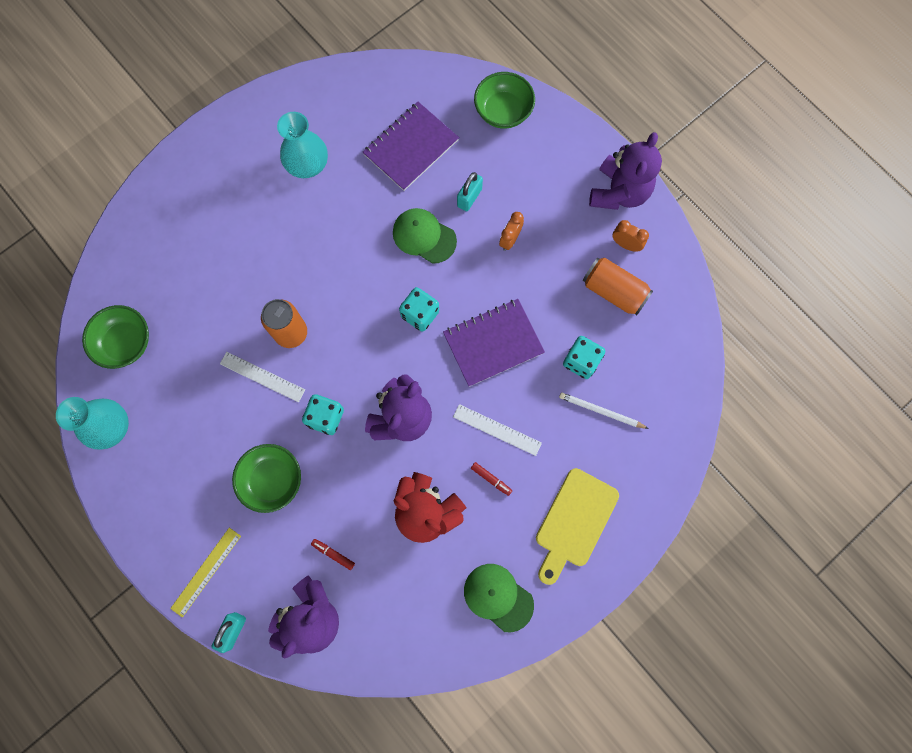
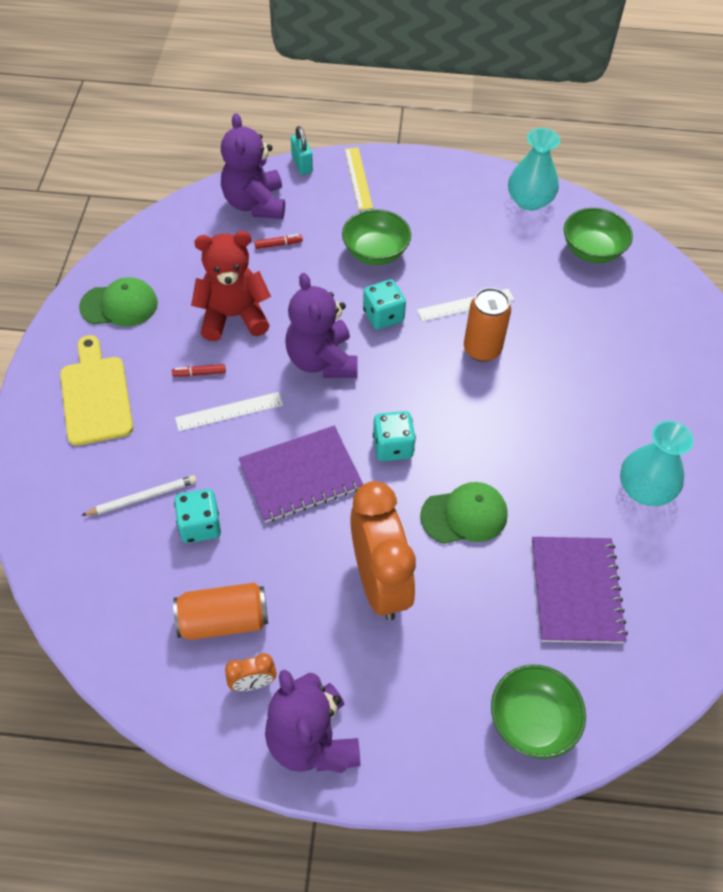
camera: 135 degrees right, 20 degrees down
purple notebook [443,299,545,387] -> purple notebook turned 45 degrees clockwise [239,426,363,523]
turquoise padlock [457,172,483,212] -> none
orange clock [499,212,524,251] -> orange clock [350,481,416,621], size x2.36

